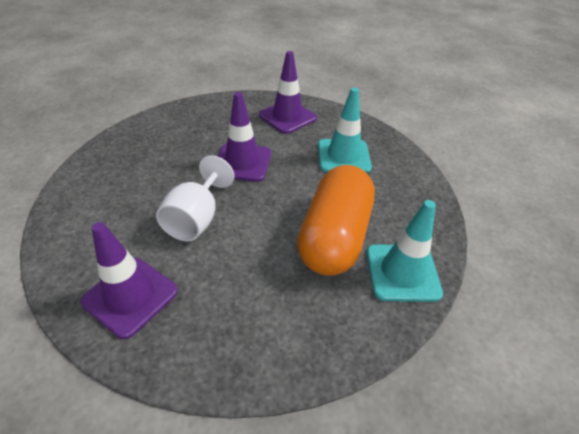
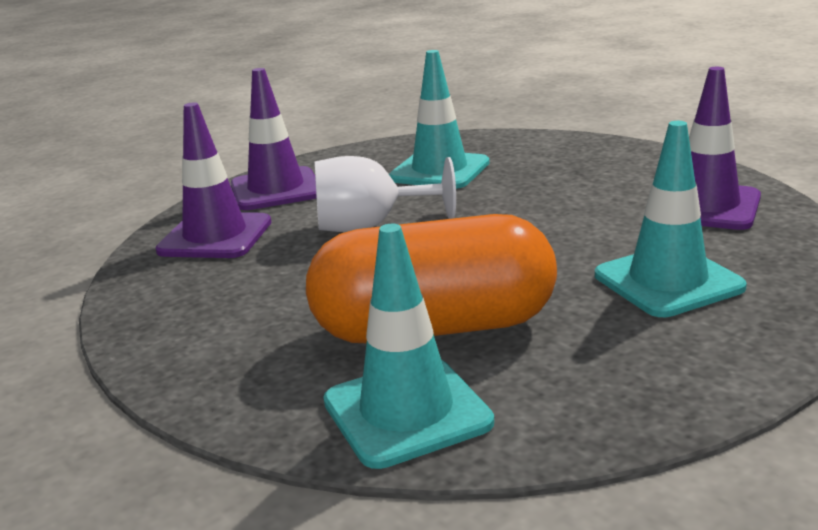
camera: 70 degrees right, 20 degrees down
purple traffic cone [218,92,271,182] -> purple traffic cone moved to [231,68,317,210]
none -> turquoise traffic cone [389,50,490,189]

